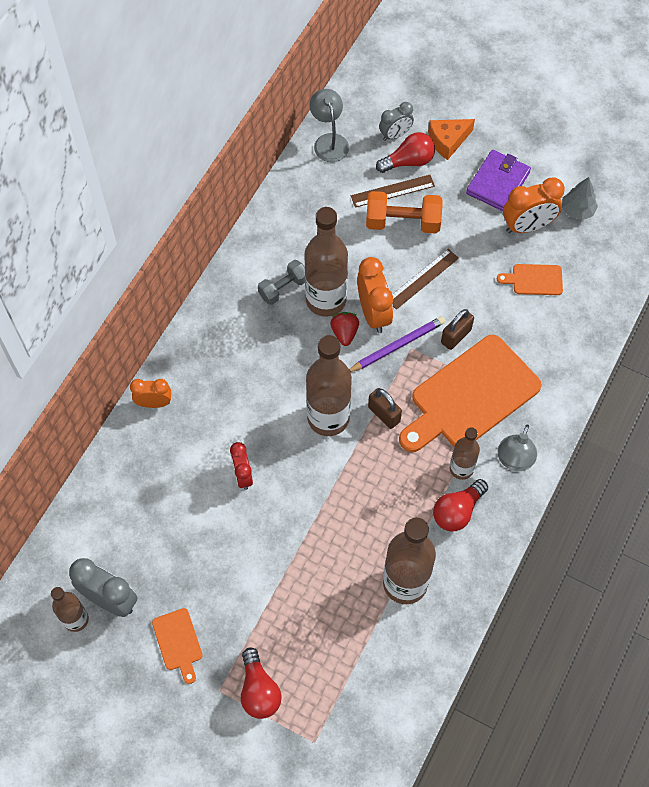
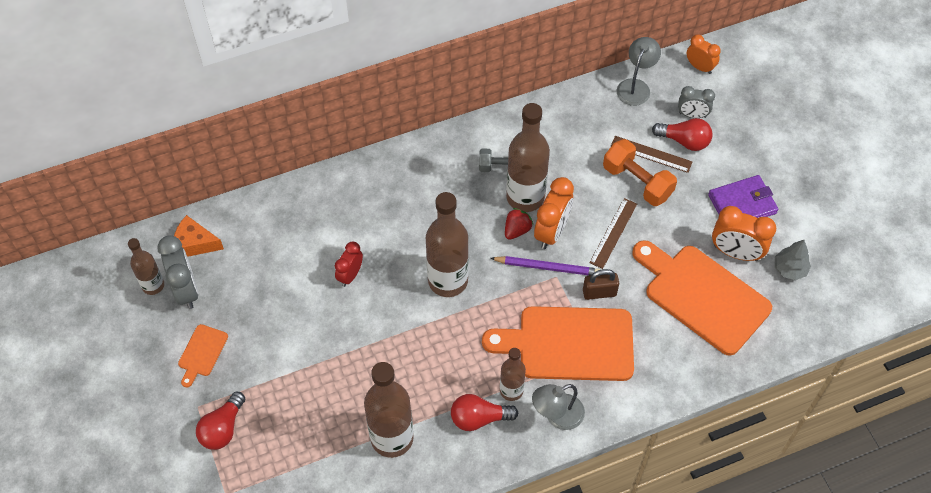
camera: 40 degrees right, 5 degrees down
orange clock [130,379,171,408] -> orange clock moved to [686,34,721,74]
brown padlock [368,388,402,429] -> none
brown ruler [392,249,459,310] -> brown ruler turned 60 degrees counterclockwise [589,198,637,269]
orange cheese [428,119,475,160] -> orange cheese moved to [174,215,224,257]
orange cutting board [497,264,563,295] -> orange cutting board [632,240,772,356], size x2.25

